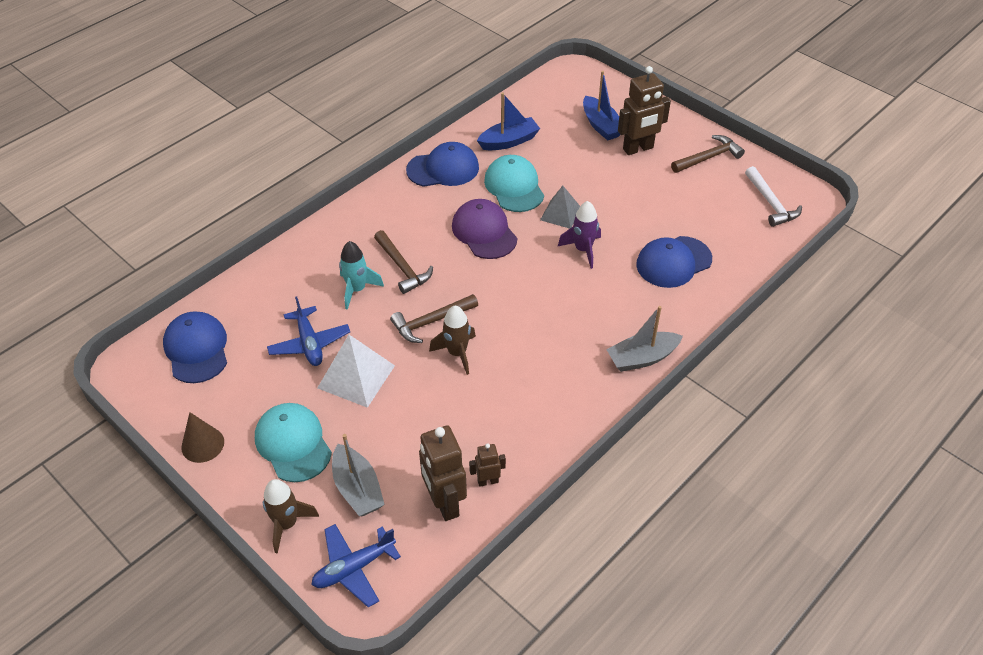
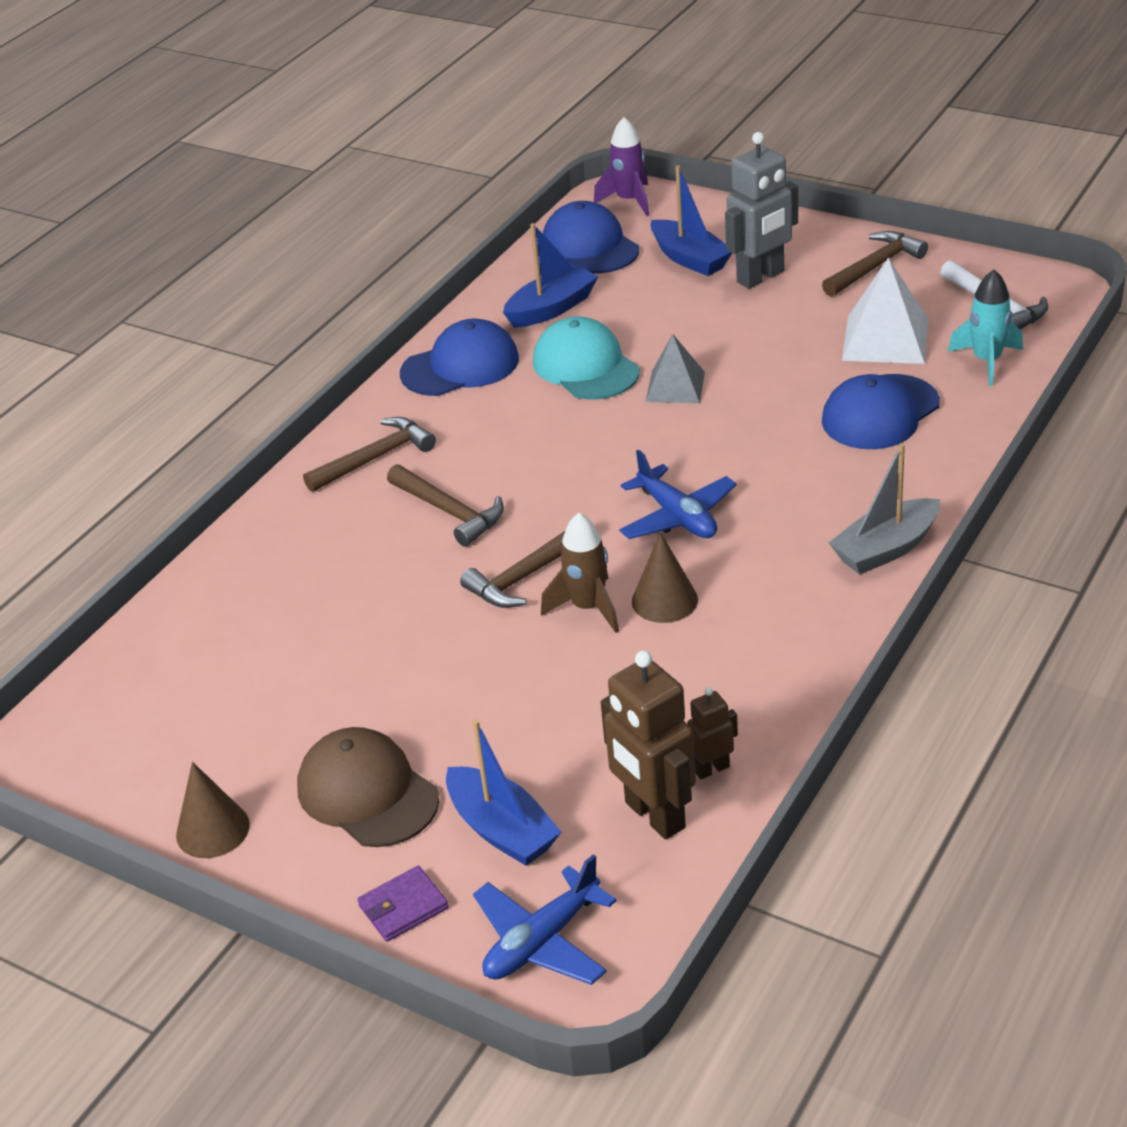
camera: 10 degrees left, 10 degrees down
blue cap [163,311,227,383] -> blue cap moved to [543,201,639,274]
turquoise cap [255,403,332,482] -> brown cap [297,727,439,847]
brown rocket [263,479,319,554] -> purple wallet [357,866,449,942]
blue plane [267,297,350,366] -> blue plane moved to [619,450,737,539]
white pyramid [318,335,395,408] -> white pyramid moved to [842,258,928,364]
grey boat [332,434,385,516] -> blue boat [446,720,561,866]
turquoise rocket [339,241,384,310] -> turquoise rocket moved to [948,269,1023,386]
purple cap [452,199,517,259] -> none
purple rocket [558,201,601,269] -> purple rocket moved to [594,117,650,216]
brown robot [618,66,671,155] -> grey robot [725,132,798,289]
none -> brown hammer [303,417,436,492]
none -> brown cone [632,532,698,623]

